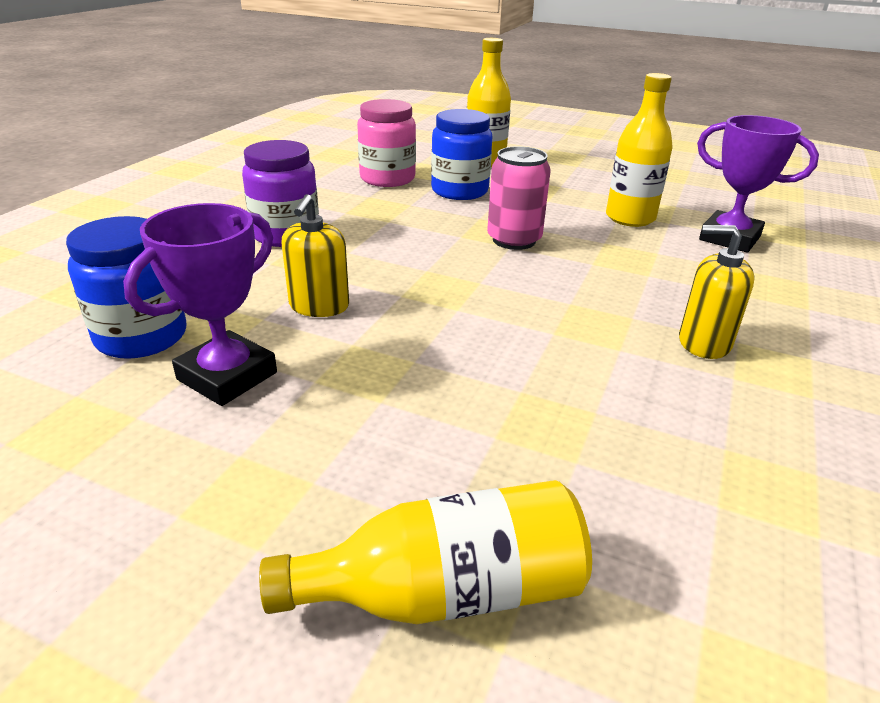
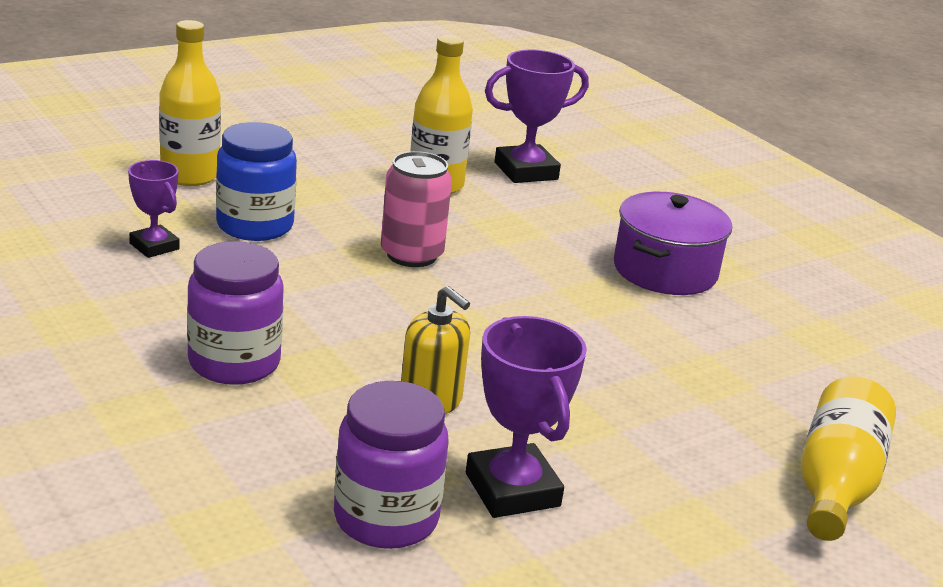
camera: 60 degrees left, 5 degrees down
blue jar [66,216,187,359] -> purple jar [334,381,449,549]
pink jar [357,99,416,187] -> purple trophy [128,160,179,258]
yellow soap dispenser [679,225,755,359] -> purple pot [614,192,732,295]

